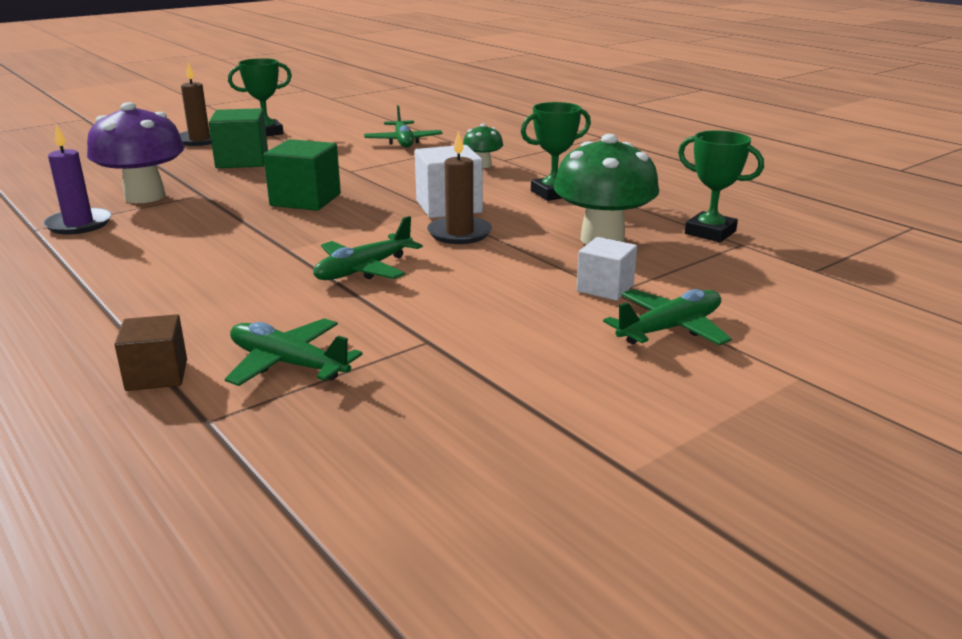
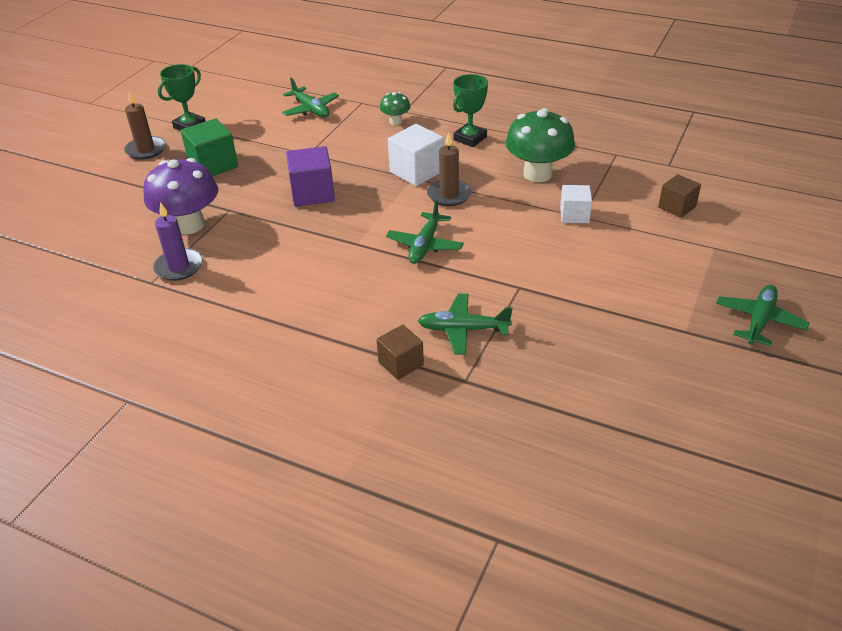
camera: 25 degrees left, 15 degrees up
green cube [264,139,341,211] -> purple cube [286,146,335,207]
green plane [603,289,732,345] -> green plane moved to [716,285,809,346]
green trophy [678,130,764,242] -> none
none -> brown cube [658,174,701,218]

